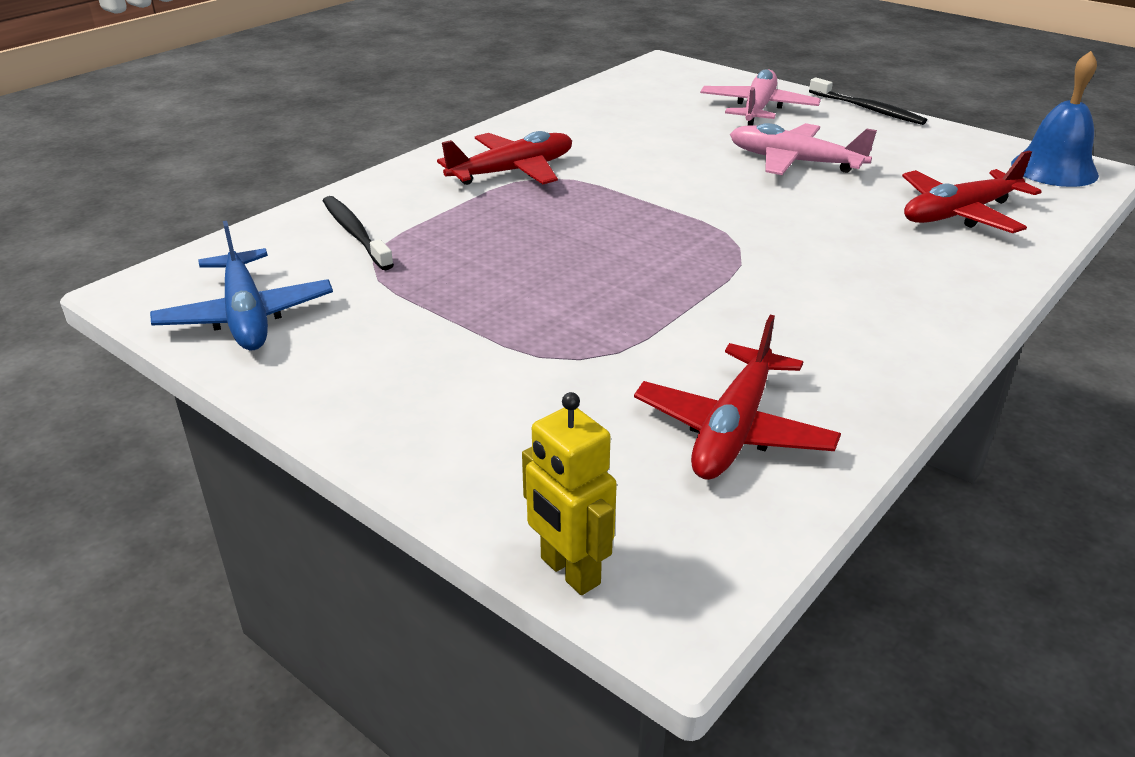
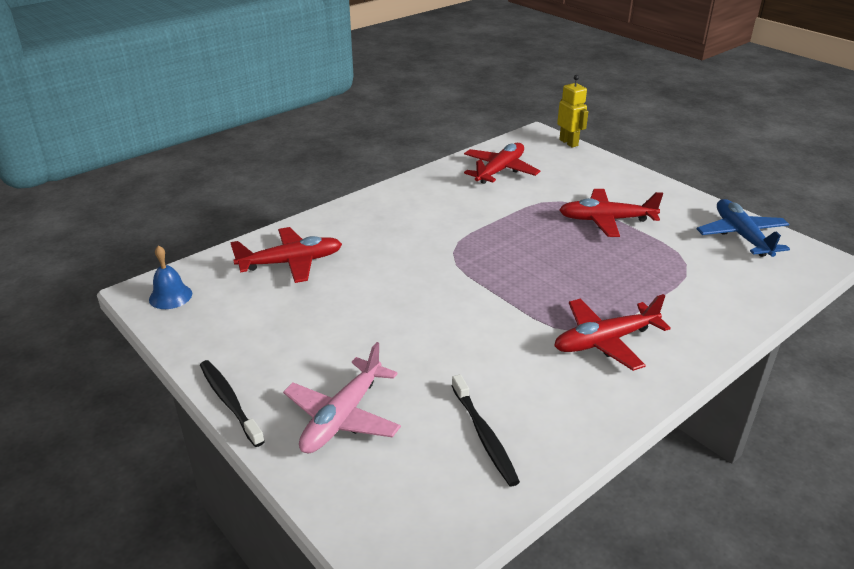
camera: 170 degrees left, 0 degrees up
black toothbrush [323,196,394,270] -> black toothbrush moved to [452,374,520,486]
pink plane [730,123,877,175] -> none
blue bell [1011,51,1099,187] -> blue bell [149,245,192,309], size x0.65
none -> red plane [559,189,663,237]

